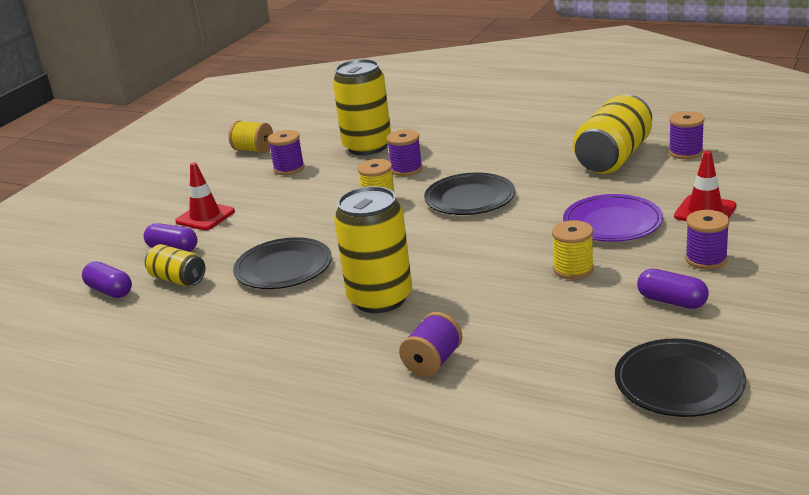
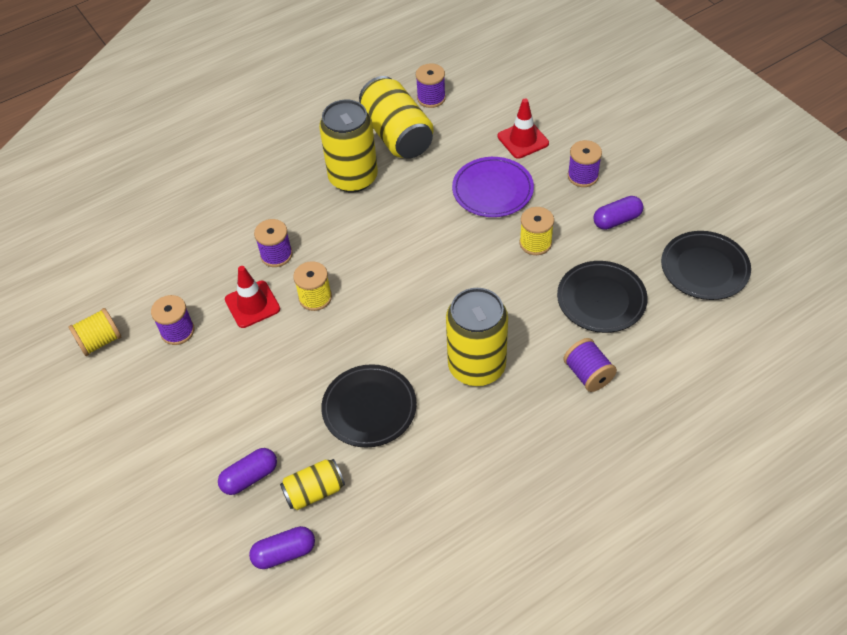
camera: 60 degrees left, 25 degrees up
red traffic cone [175,162,235,230] -> red traffic cone moved to [225,266,280,328]
yellow can [333,59,391,155] -> yellow can moved to [319,100,378,193]
black plate [424,172,515,215] -> black plate moved to [557,261,648,333]

